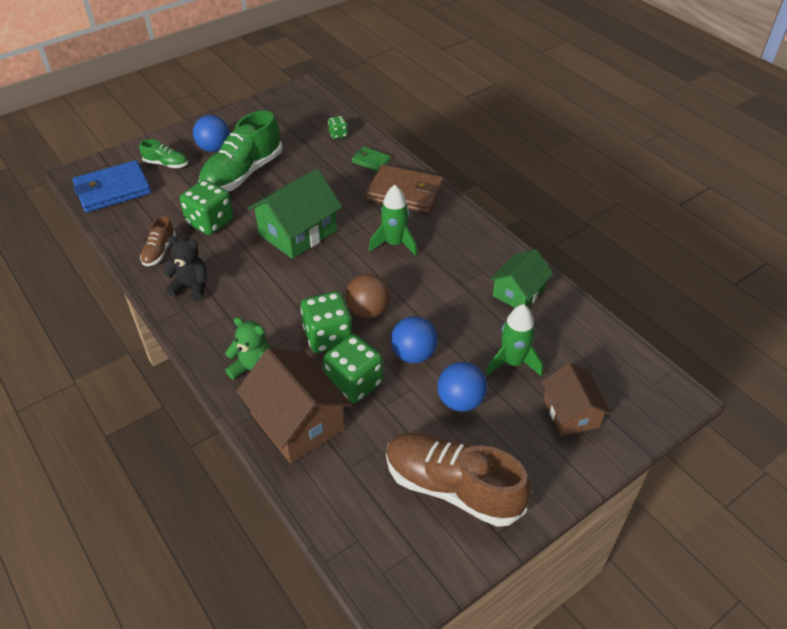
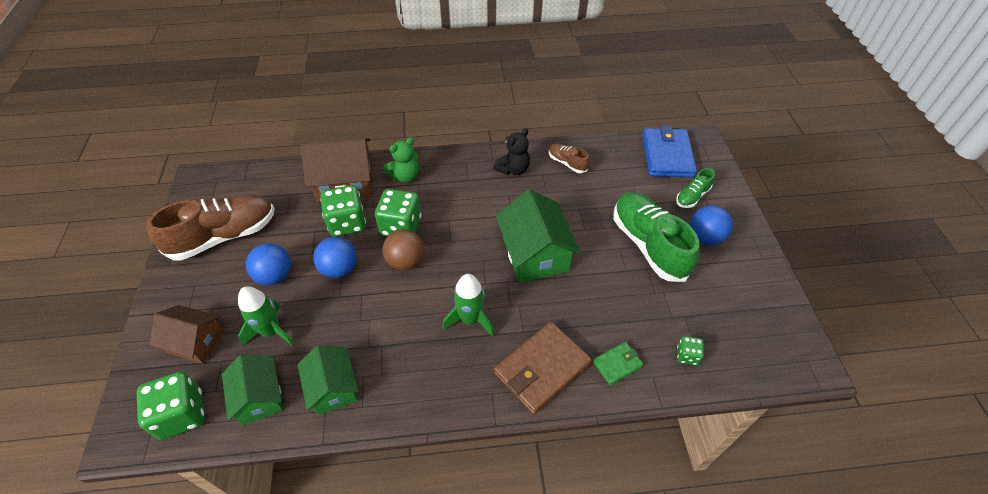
camera: 120 degrees right, 5 degrees up
green dice [180,180,233,235] -> green dice moved to [137,371,205,440]
none -> green house [222,355,284,425]

